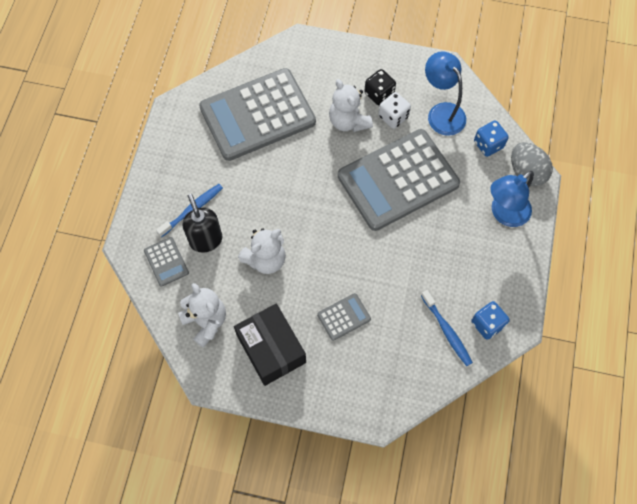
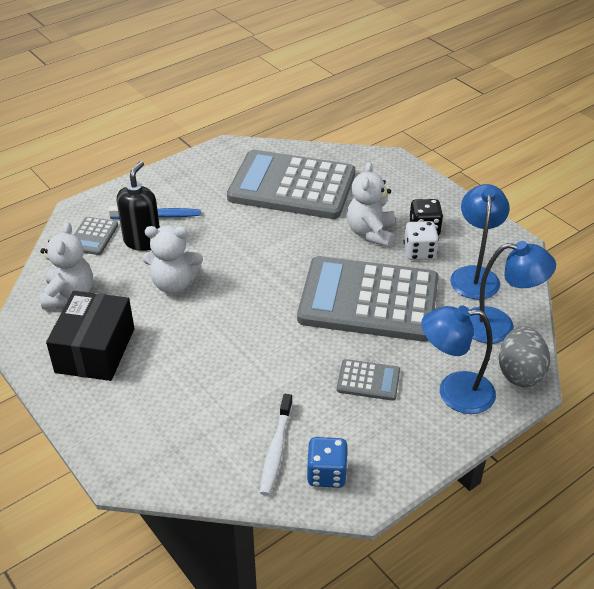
camera: 40 degrees right, 25 degrees down
grey calculator [317,293,371,341] -> grey calculator moved to [337,359,400,401]
blue toothbrush [421,290,473,366] -> white toothbrush [260,394,293,496]
blue dice [474,120,509,157] -> blue lamp [469,241,556,344]

